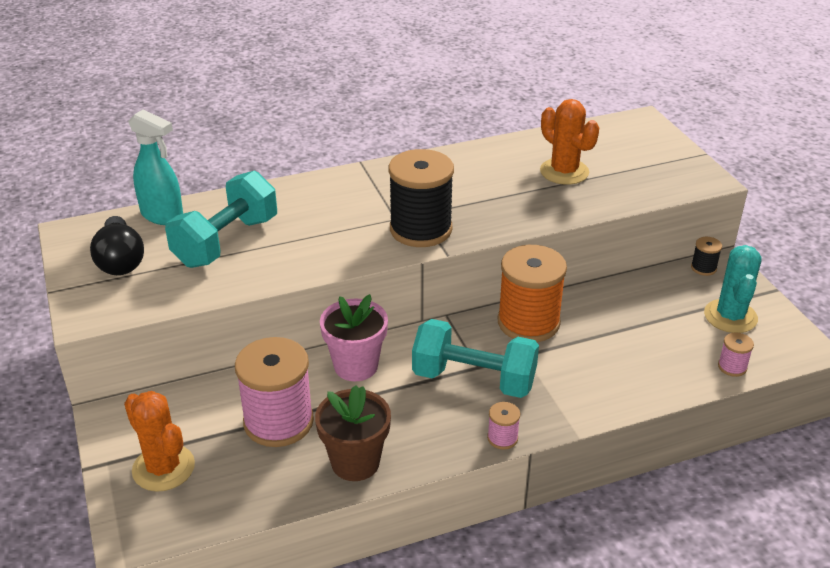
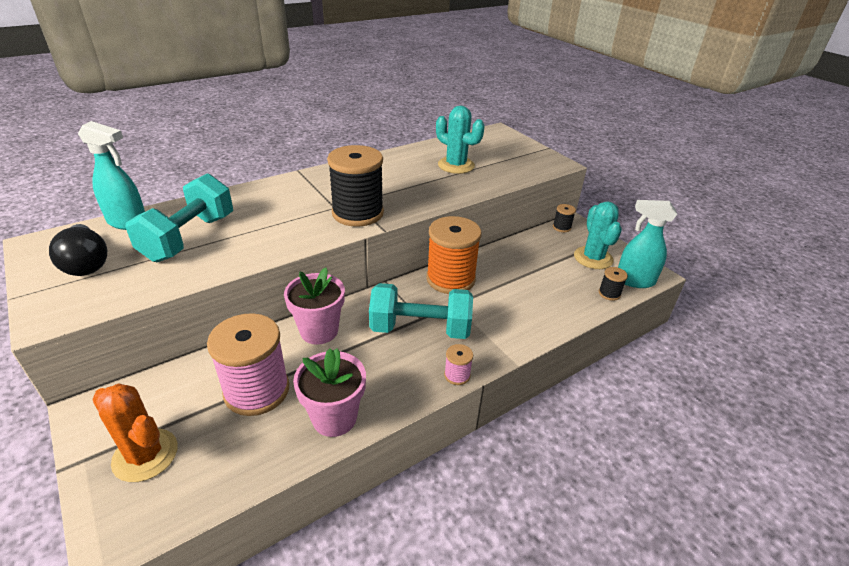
camera: 15 degrees left, 0 degrees up
brown flower pot [315,385,391,481] -> pink flower pot [293,349,366,437]
orange cactus [540,99,599,185] -> turquoise cactus [436,106,485,174]
pink spool [718,332,754,377] -> black spool [599,267,628,301]
none -> turquoise spray bottle [618,200,677,288]

